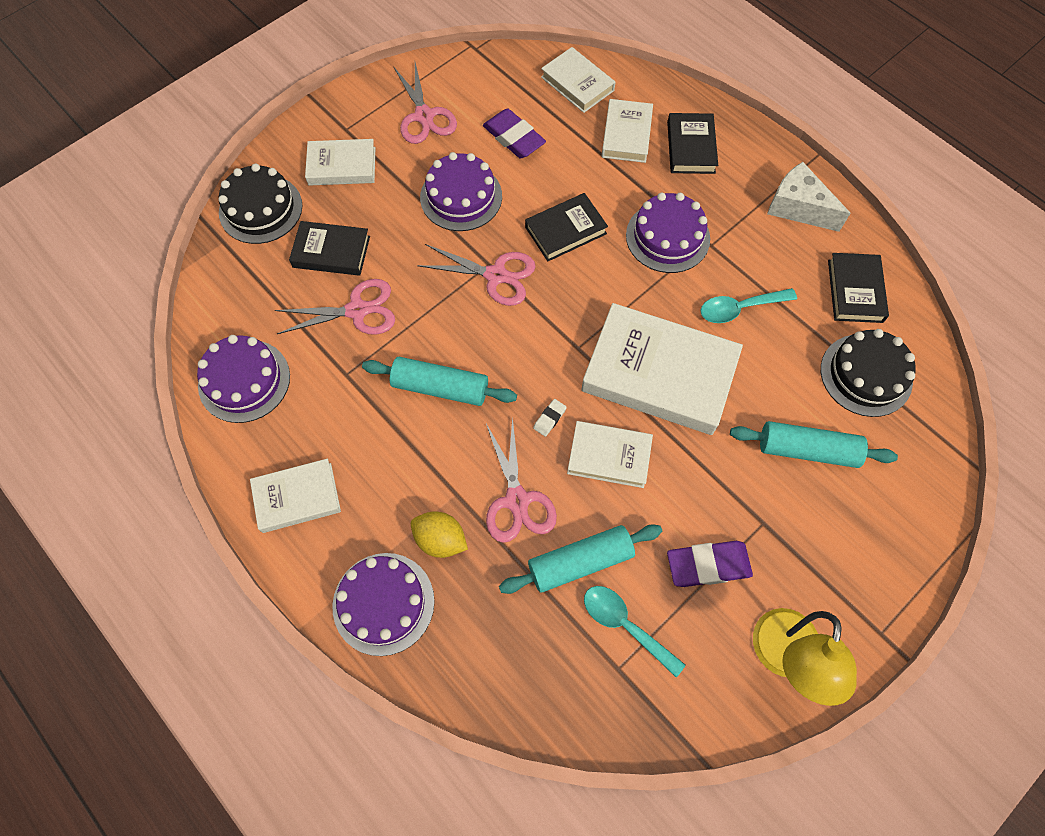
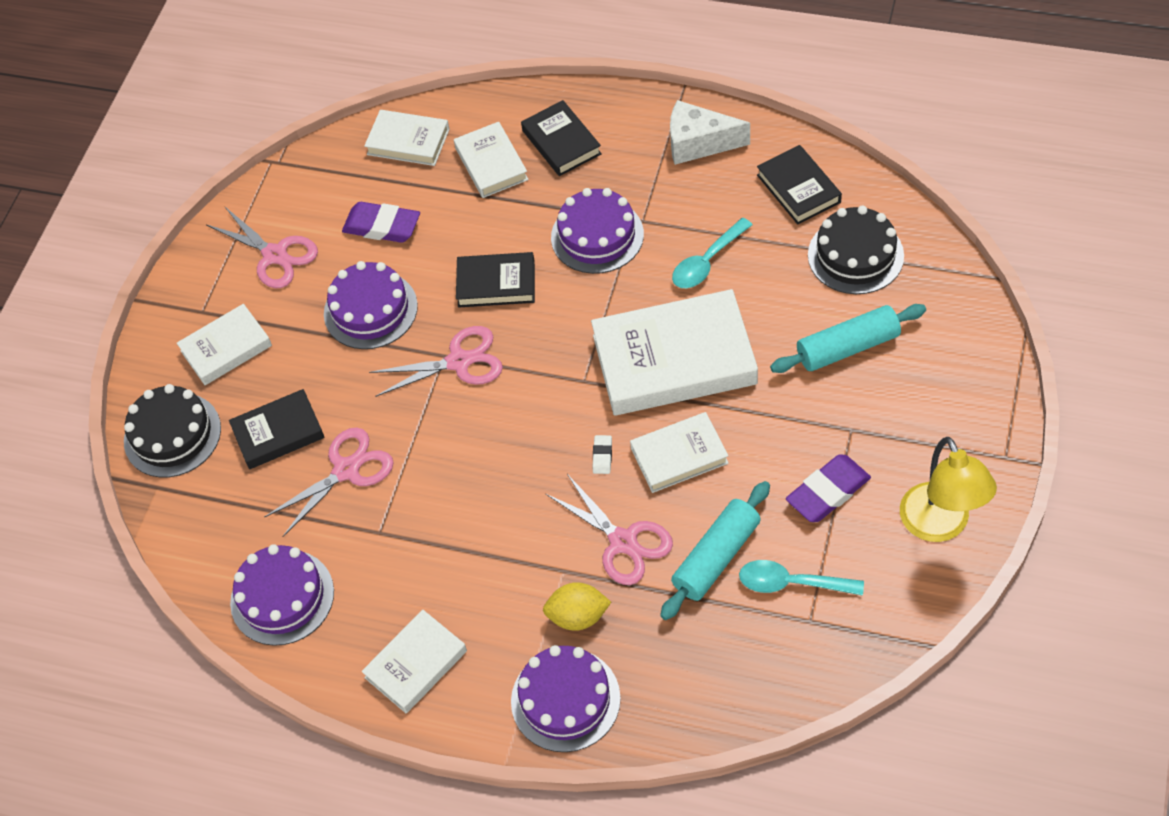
camera: 25 degrees left, 10 degrees down
turquoise rolling pin [362,357,517,406] -> none
black book [525,193,608,261] -> black book turned 60 degrees clockwise [456,252,535,308]

